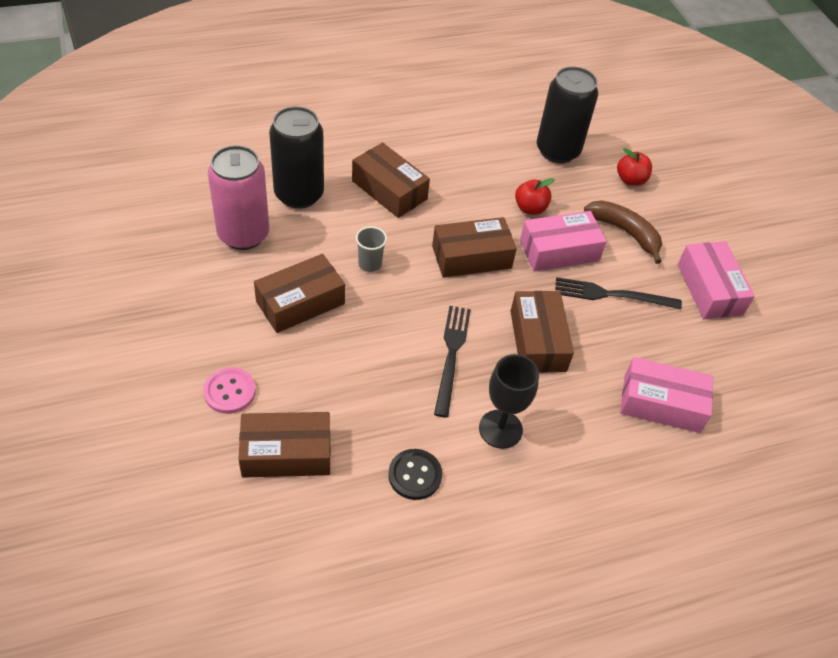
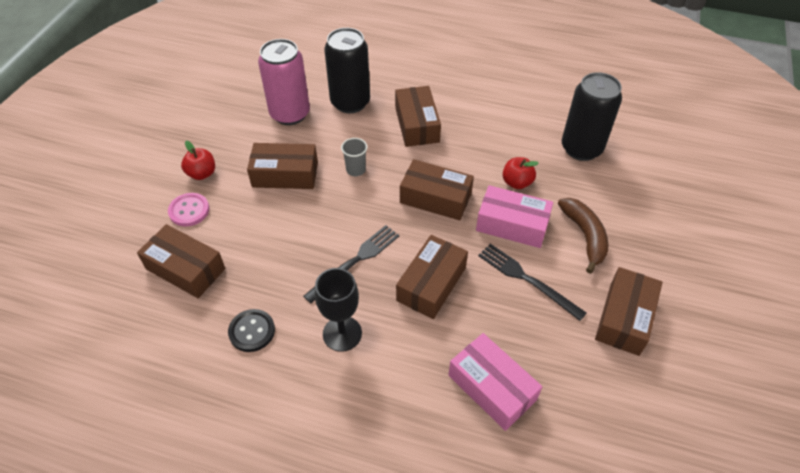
camera: 40 degrees right, 0 degrees up
red apple [617,148,652,186] -> red apple moved to [181,141,215,180]
pink box [678,241,755,319] -> brown box [595,267,663,356]

